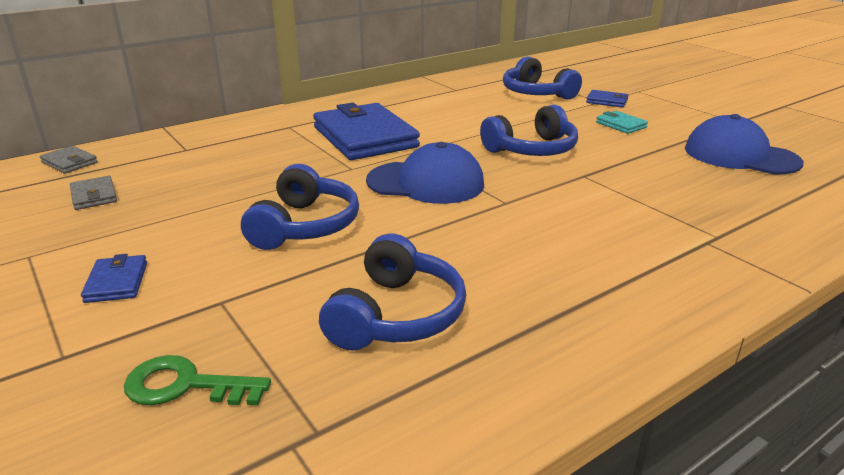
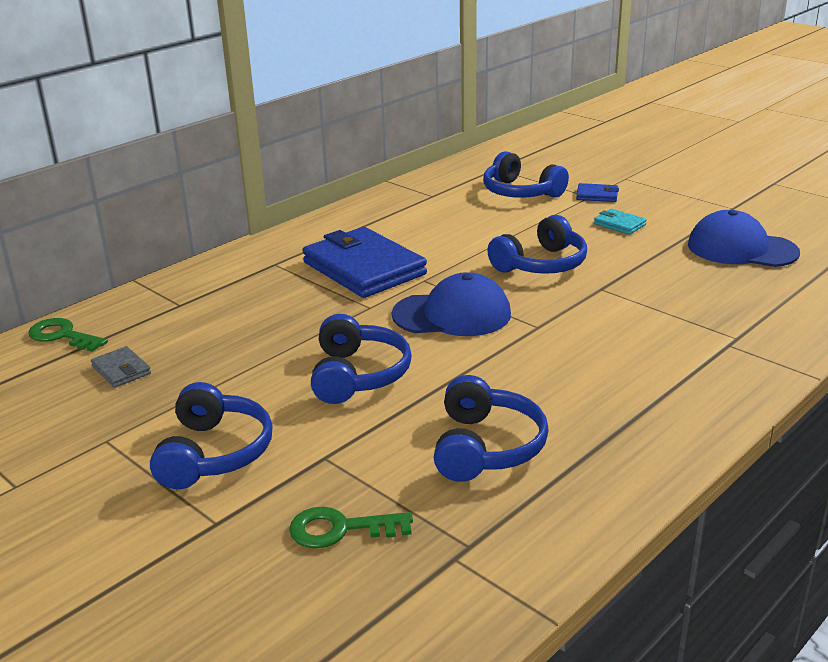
camera: 10 degrees left, 0 degrees up
grey wallet [40,146,98,174] -> green key [28,318,108,352]
blue wallet [81,254,147,303] -> blue headphones [150,382,273,489]

